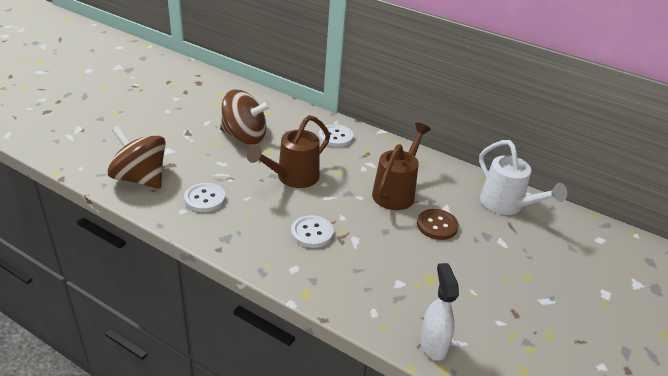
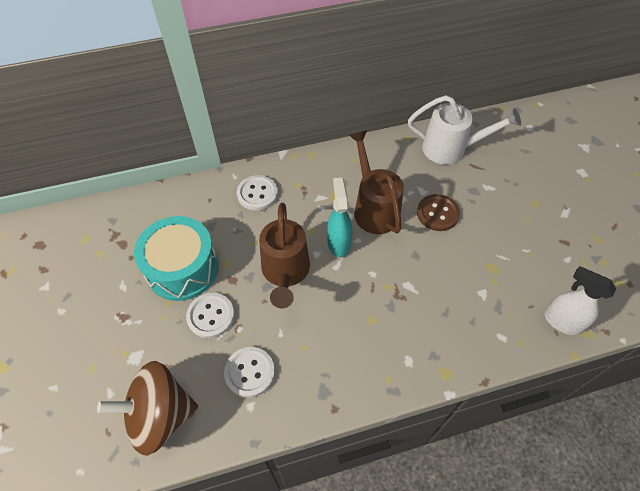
camera: 45 degrees left, 20 degrees up
brown spinning top [220,89,271,144] -> turquoise drum [134,216,218,301]
white button [291,215,334,248] -> white button moved to [186,293,235,338]
none -> turquoise spray bottle [327,177,352,257]

